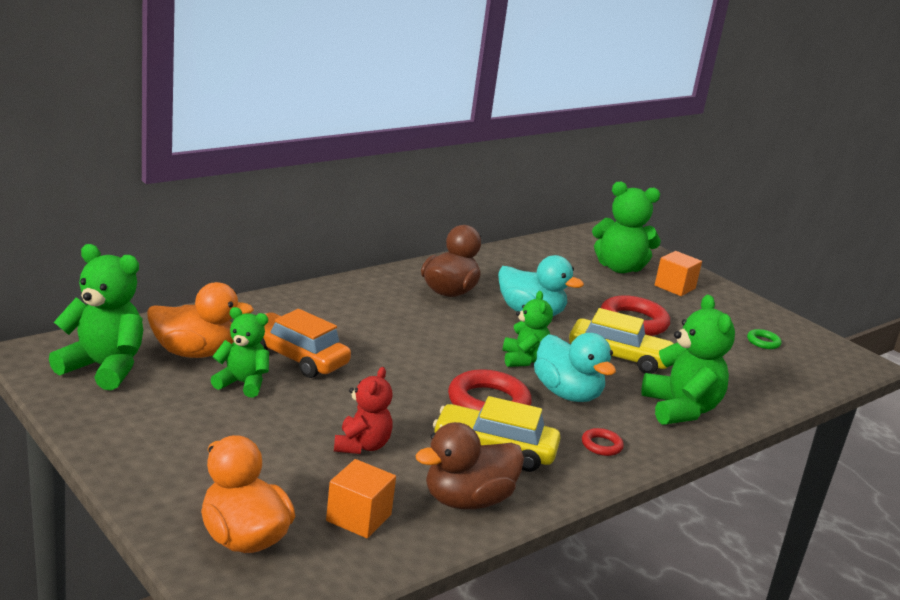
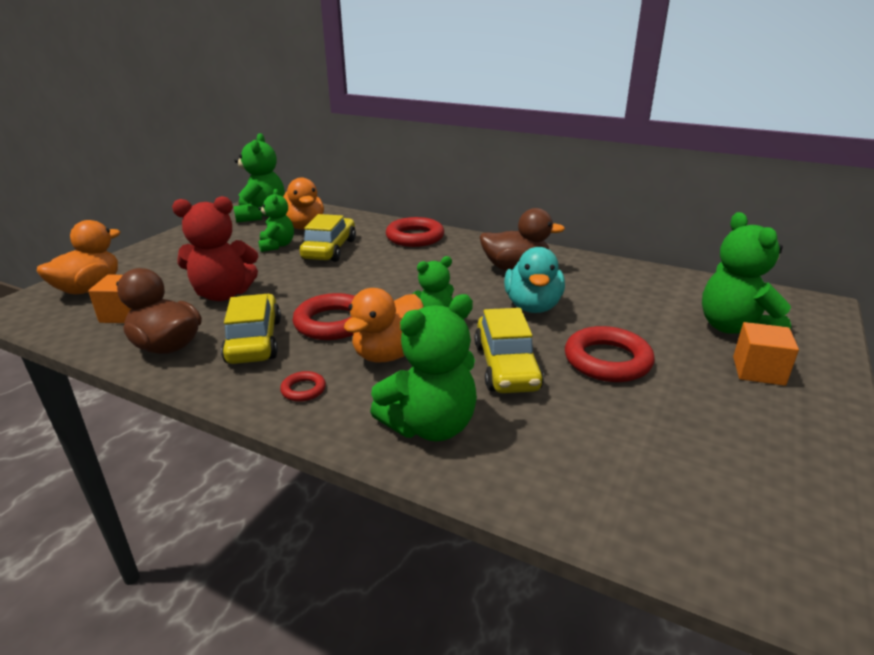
camera: 70 degrees right, 5 degrees up
orange car [260,309,351,378] -> yellow car [300,214,356,262]
red teddy bear [334,367,393,454] -> red teddy bear [172,196,258,301], size x1.58
turquoise duck [534,333,616,402] -> orange duck [344,288,424,362]
green ring [747,329,782,349] -> none
none -> red ring [386,217,444,247]

